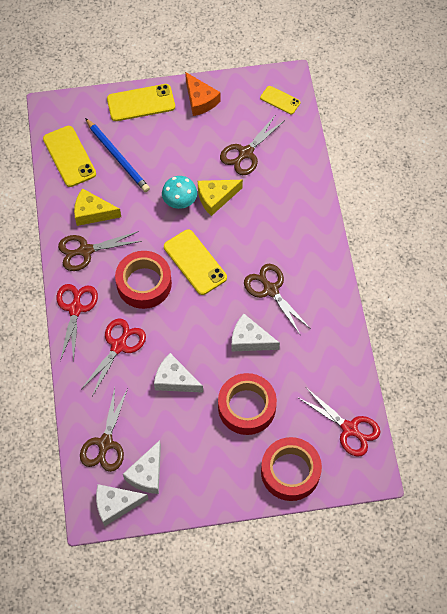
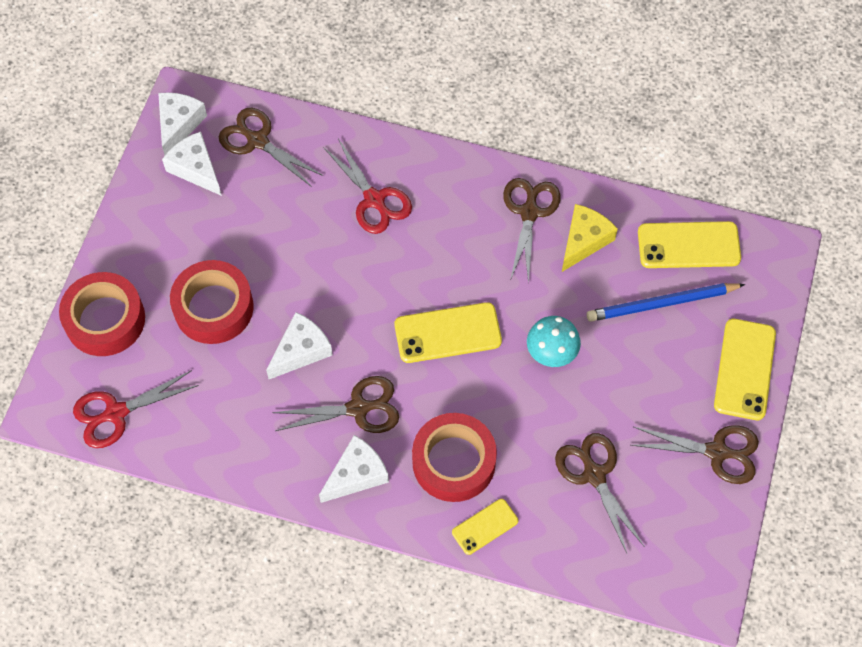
camera: 115 degrees right, 0 degrees up
red scissors [56,284,98,363] -> none
red tape [115,251,172,309] -> red tape moved to [412,413,497,502]
white cheese [154,353,203,393] -> white cheese moved to [319,435,389,503]
orange cheese [185,72,220,116] -> brown scissors [631,425,759,484]
yellow cheese [198,180,243,216] -> none
yellow phone [260,86,300,114] -> yellow phone moved to [452,499,518,555]

